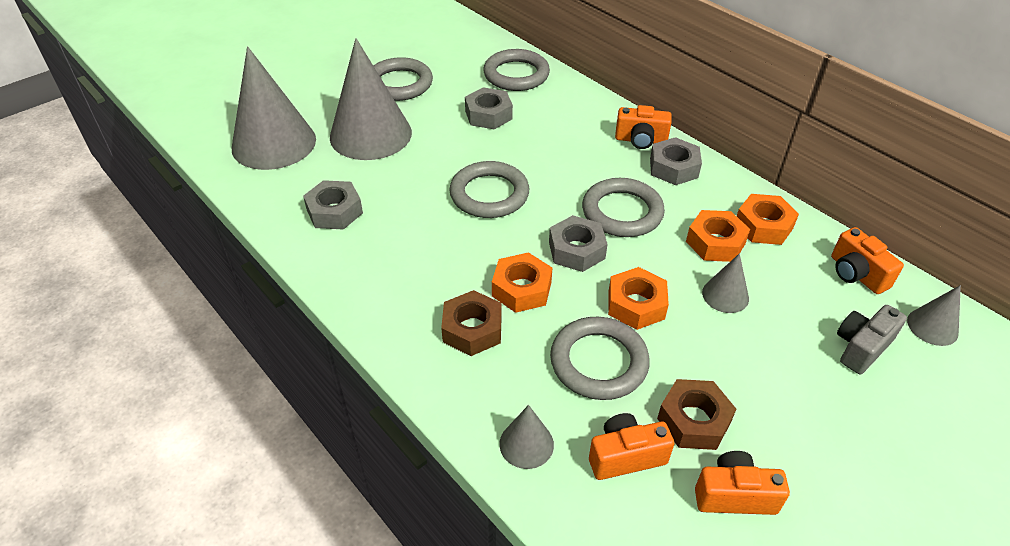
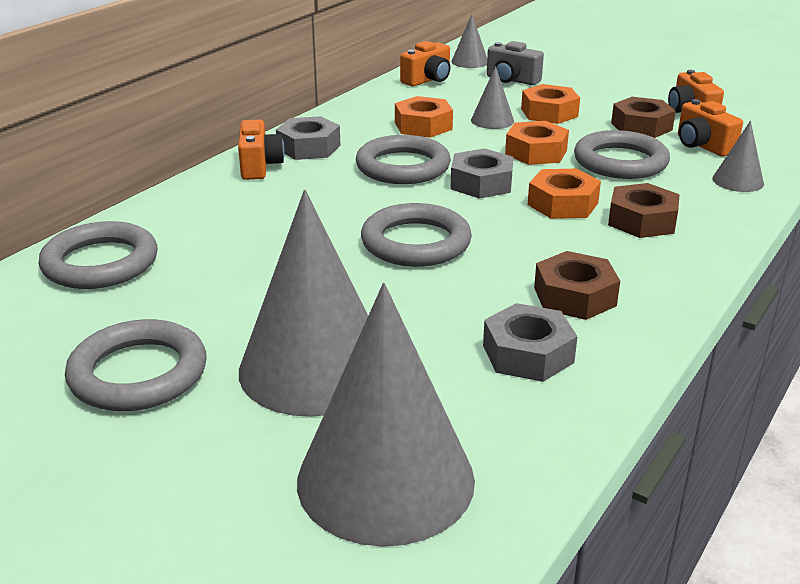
camera: 105 degrees left, 15 degrees down
grey nut [465,87,513,130] -> none
orange nut [737,194,799,245] -> orange nut moved to [521,84,580,124]
none -> brown nut [534,251,620,320]

